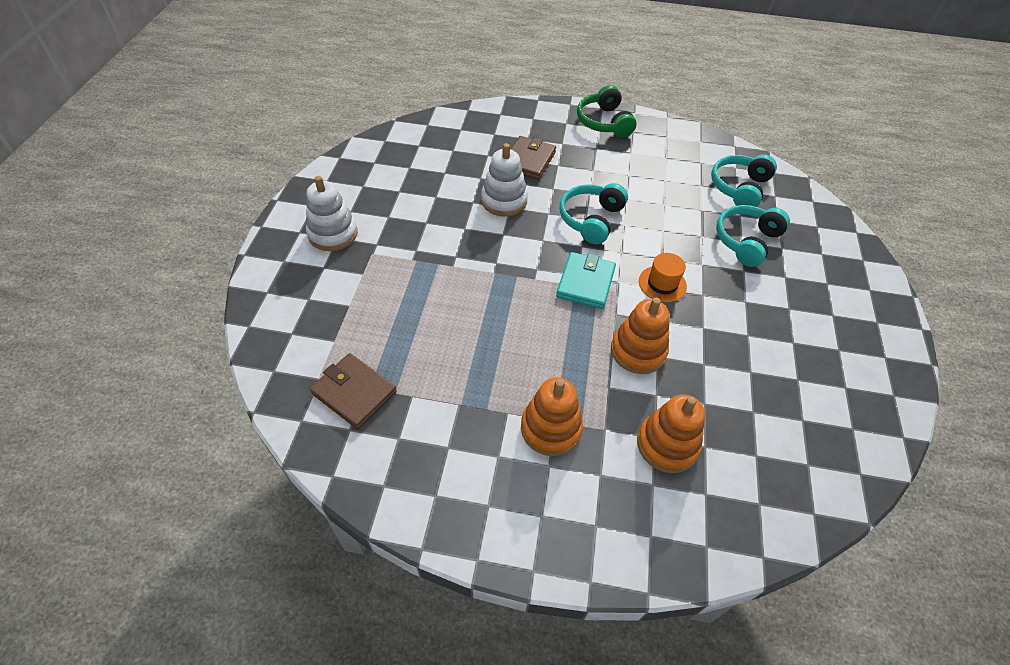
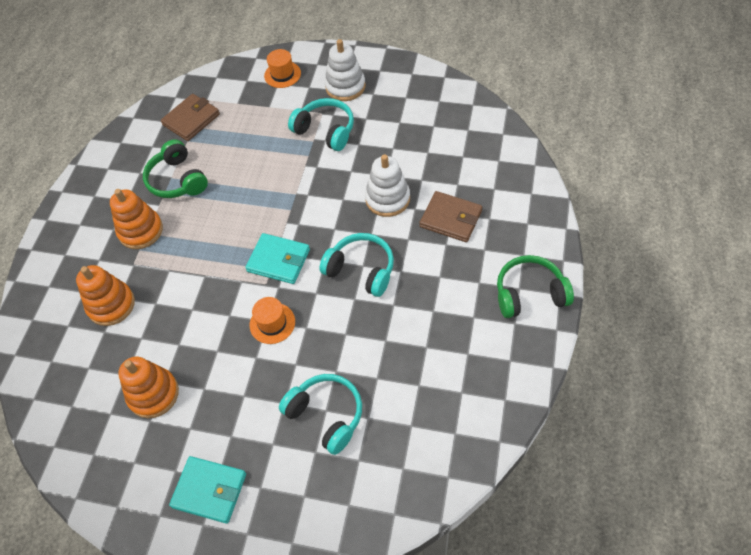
camera: 100 degrees right, 5 degrees up
orange stacking toy [611,298,669,374] -> orange stacking toy moved to [118,357,179,418]
turquoise headphones [711,154,777,207] -> turquoise headphones moved to [288,98,354,151]
none -> green headphones [143,139,208,198]
none -> turquoise wallet [169,456,246,524]
none -> orange hat [264,49,301,88]

